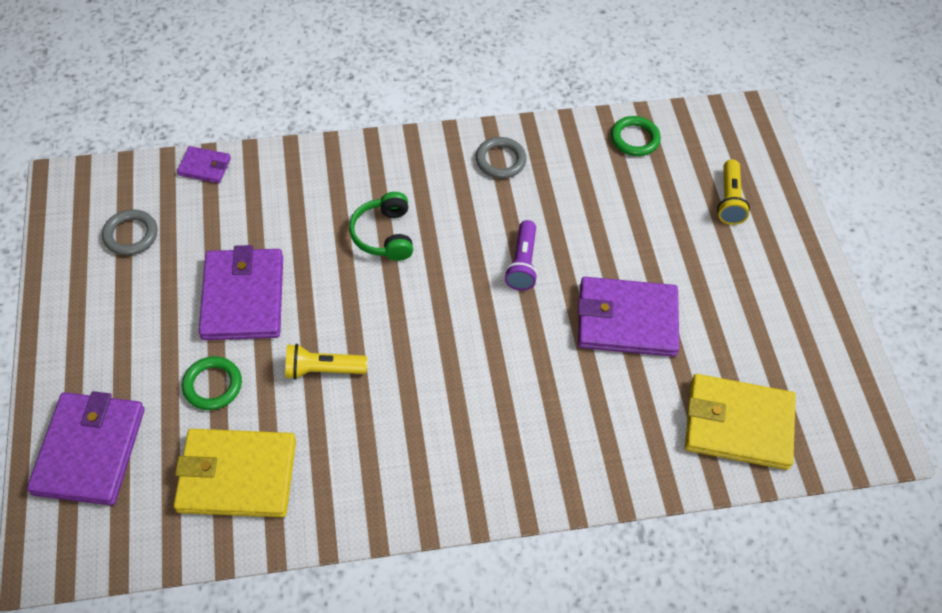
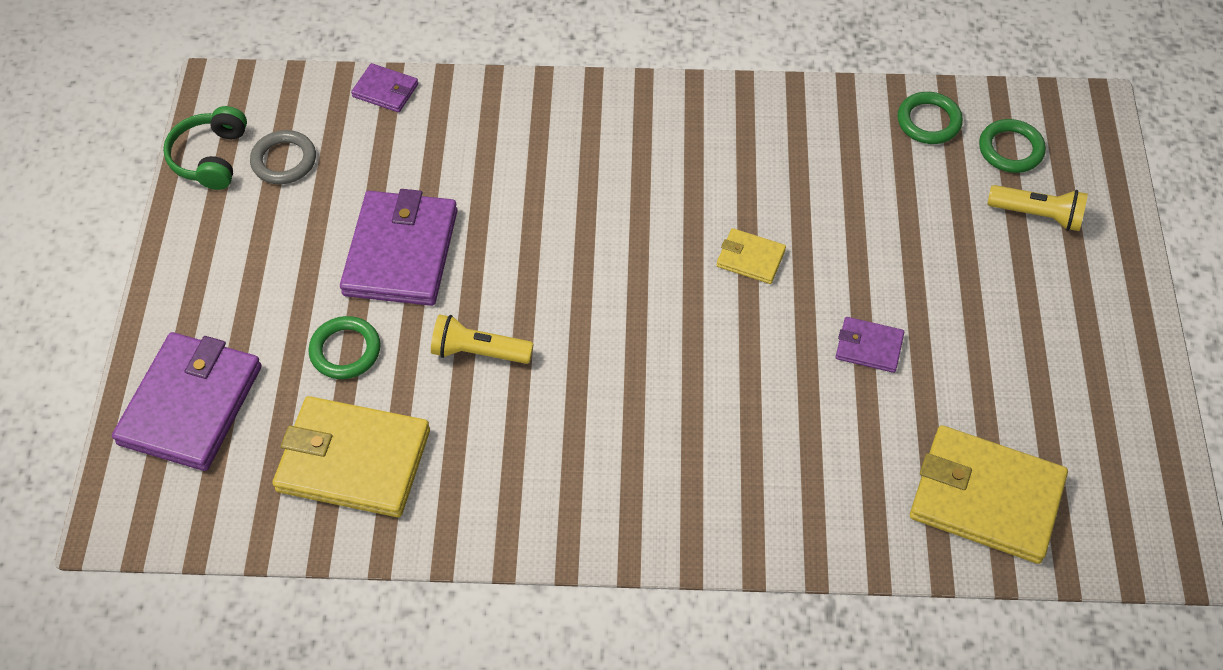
camera: 15 degrees right, 0 degrees up
green headphones [349,192,413,261] -> green headphones moved to [163,106,247,190]
grey ring [476,137,526,179] -> none
purple flashlight [504,220,538,291] -> yellow wallet [717,228,786,284]
purple wallet [578,277,680,357] -> purple wallet [836,317,904,373], size x0.48
yellow flashlight [717,159,750,225] -> yellow flashlight turned 90 degrees counterclockwise [987,185,1088,231]
none -> green ring [979,119,1046,173]

